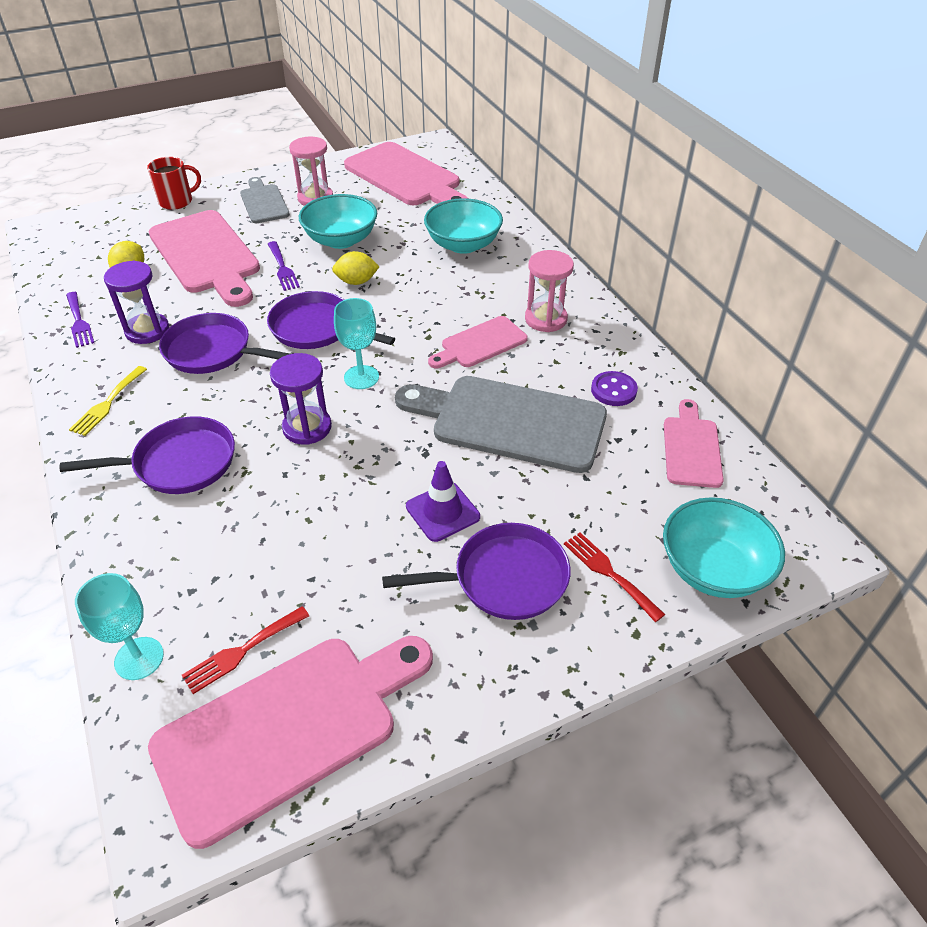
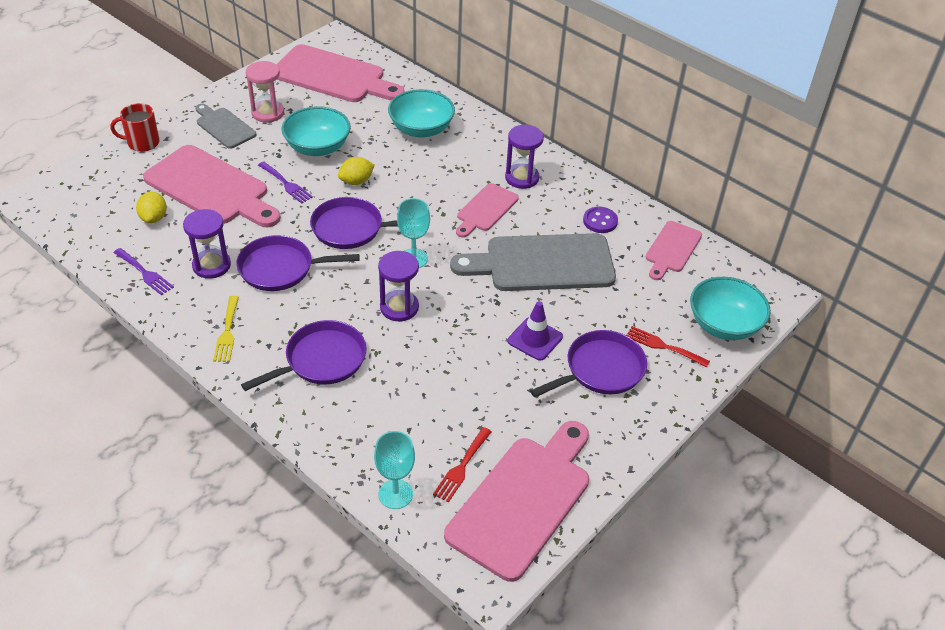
camera: 25 degrees left, 0 degrees up
red mug [147,157,201,210] -> red mug turned 135 degrees counterclockwise [110,103,160,152]
pink hourglass [525,250,574,332] -> purple hourglass [505,125,544,189]
pink cutting board [664,399,724,488] -> pink cutting board turned 135 degrees counterclockwise [646,221,702,280]

